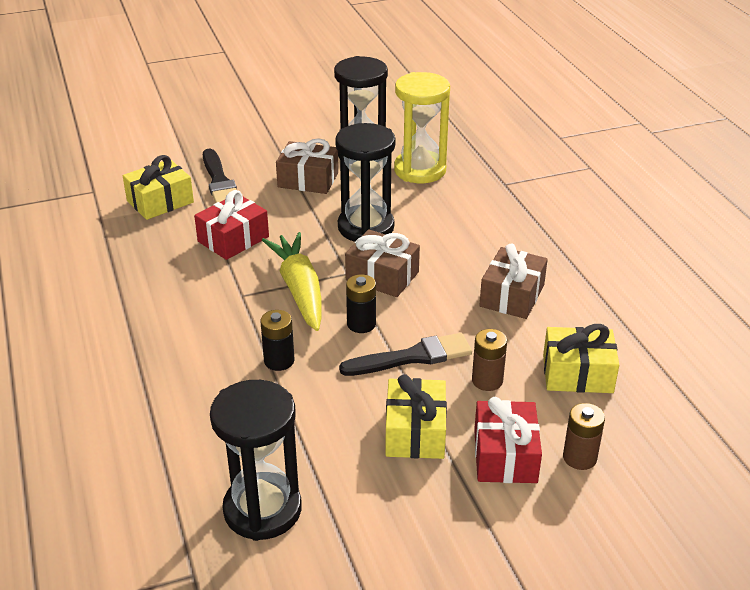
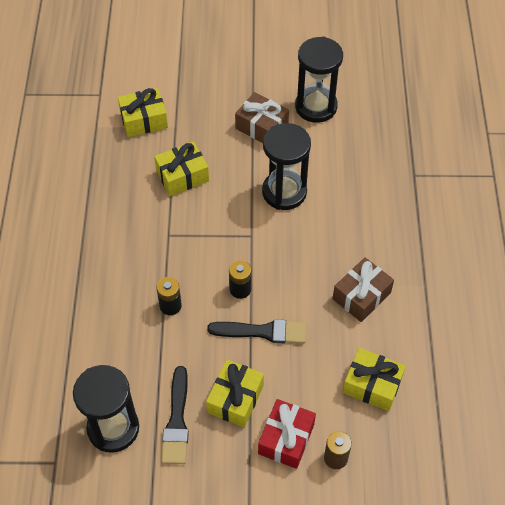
camera: 20 degrees right, 20 degrees up
red gift [194,190,269,260] -> yellow gift [154,141,209,196]
black brush [203,148,237,203] -> black brush moved to [161,366,189,464]
yellow carrot [262,232,322,331] -> none
brown gift [345,229,420,297] -> none
yellow hourglass [394,72,450,183] -> none
brown battery [472,329,507,391] -> none

